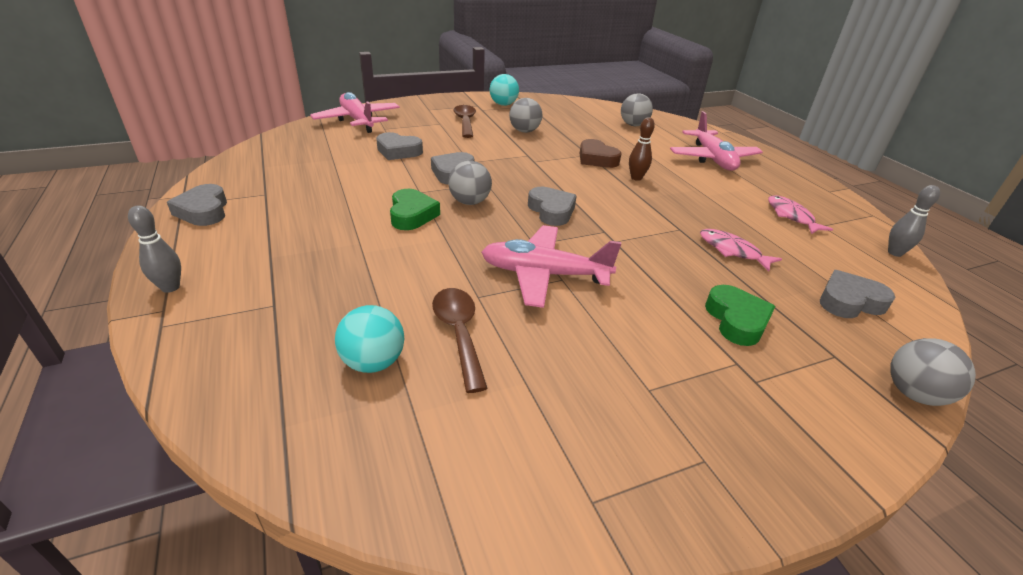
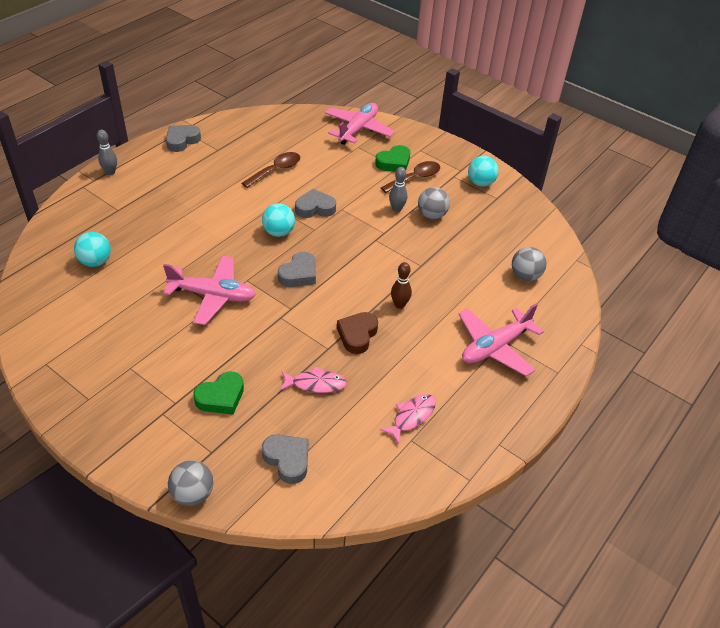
camera: 60 degrees right, 10 degrees up
grey heart [376,132,423,160] -> none
green heart [390,189,440,230] -> green heart moved to [375,145,410,172]
brown spoon [432,288,488,393] -> brown spoon moved to [242,152,300,188]
grey ball [448,161,492,205] -> turquoise ball [262,203,295,237]
pink plane [481,225,621,308] -> pink plane turned 120 degrees clockwise [163,256,256,325]
brown heart [580,139,622,168] -> brown heart moved to [337,312,378,354]
pink fish [700,229,782,271] -> pink fish turned 75 degrees clockwise [280,366,347,393]
grey bowling pin [888,185,940,257] -> grey bowling pin moved to [389,167,407,212]

